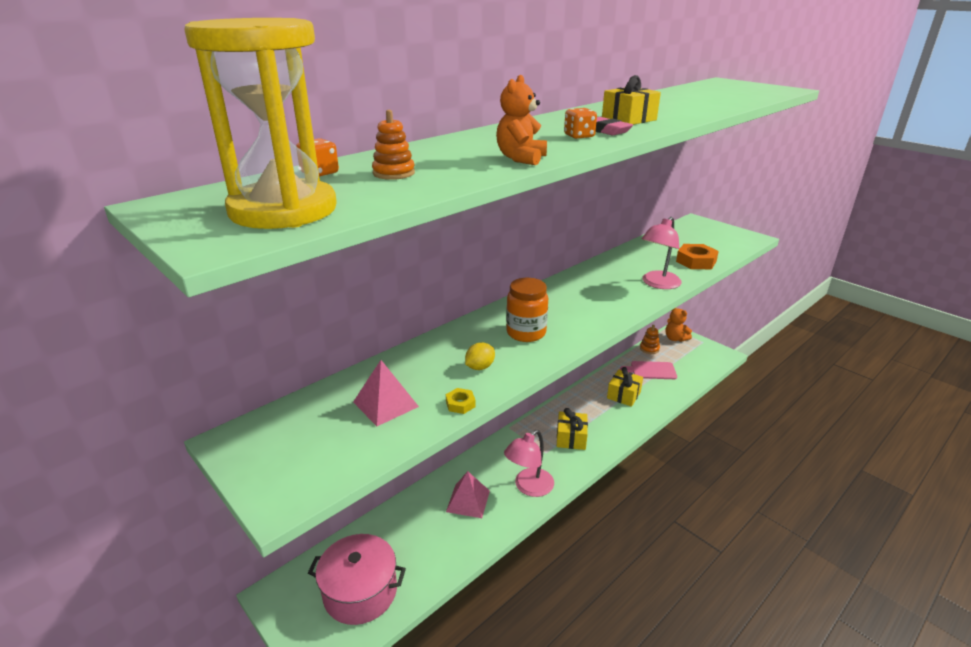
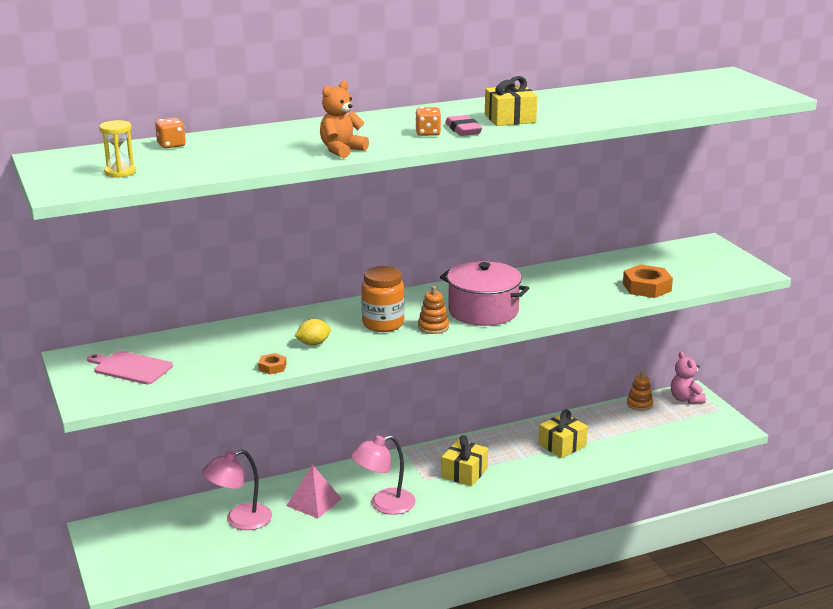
camera: 20 degrees right, 5 degrees down
yellow hourglass [184,18,337,229] -> yellow hourglass [99,120,136,178], size x0.40
pink pot [308,534,406,625] -> pink pot moved to [440,261,529,326]
pink pyramid [353,360,419,426] -> none
orange stacking toy [372,110,415,180] -> orange stacking toy moved to [418,286,449,334]
yellow nut [446,388,476,414] -> orange nut [258,353,287,375]
pink cutting board [620,361,677,379] -> pink cutting board moved to [87,351,173,385]
pink lamp [642,217,682,289] -> pink lamp moved to [202,449,272,530]
orange teddy bear [665,308,692,342] -> pink teddy bear [671,352,706,404]

